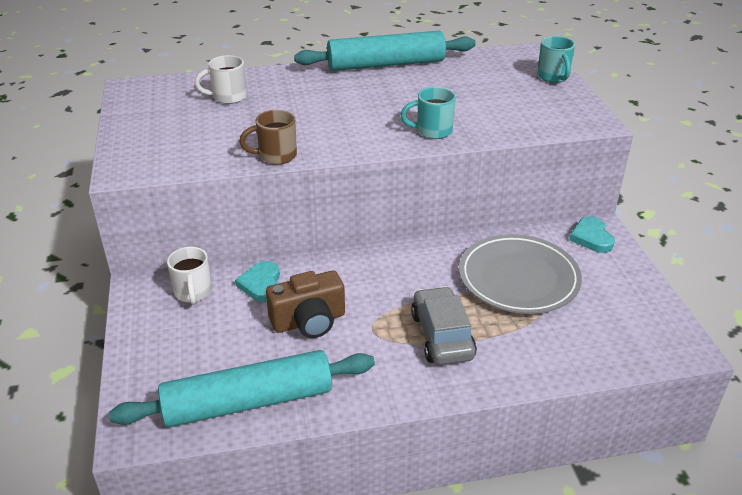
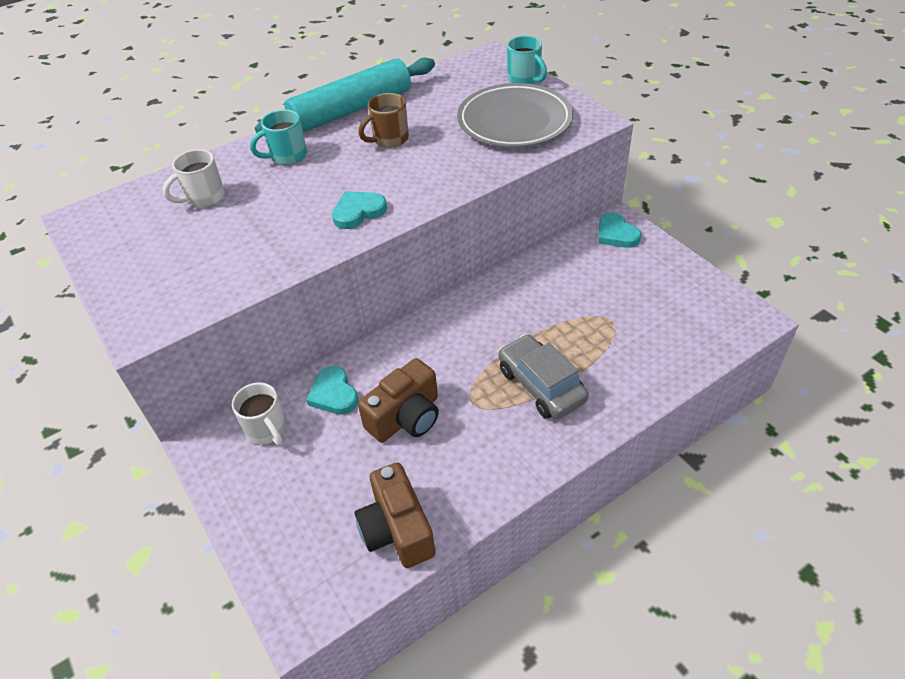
camera: 20 degrees left, 10 degrees up
turquoise rolling pin [109,350,375,427] -> brown camera [355,462,436,568]
brown mug [239,110,297,165] -> brown mug moved to [358,93,409,148]
turquoise mug [401,87,456,139] -> turquoise mug moved to [250,110,307,165]
grey plate [459,234,582,314] -> grey plate moved to [457,83,573,147]
none -> turquoise heart [332,191,387,229]

